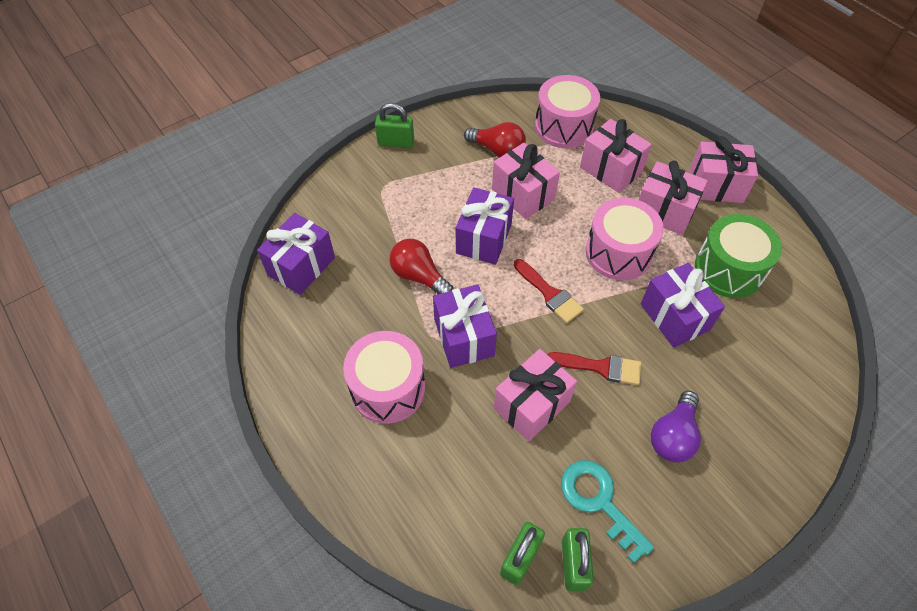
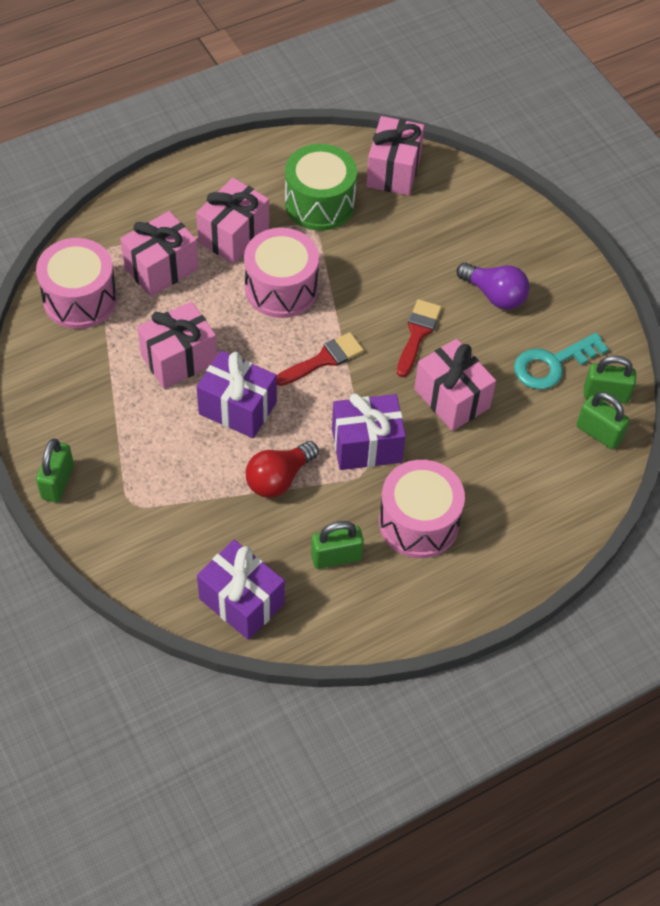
camera: 85 degrees left, 0 degrees up
red light bulb [464,122,526,158] -> none
purple gift [641,263,725,348] -> none
pink gift [689,136,758,203] -> pink gift moved to [366,116,424,195]
none -> green padlock [311,521,364,569]

